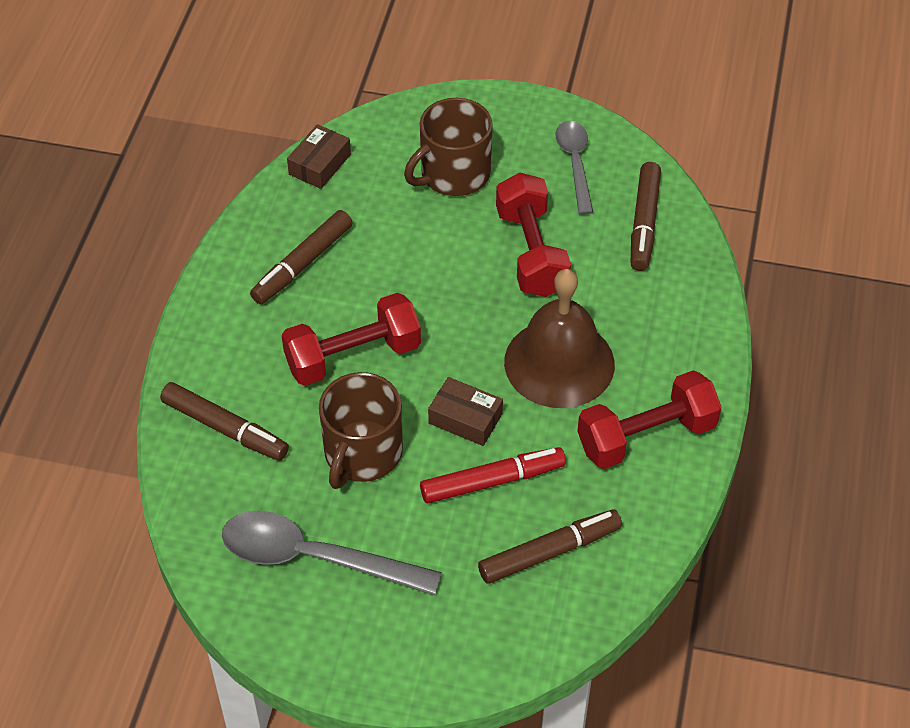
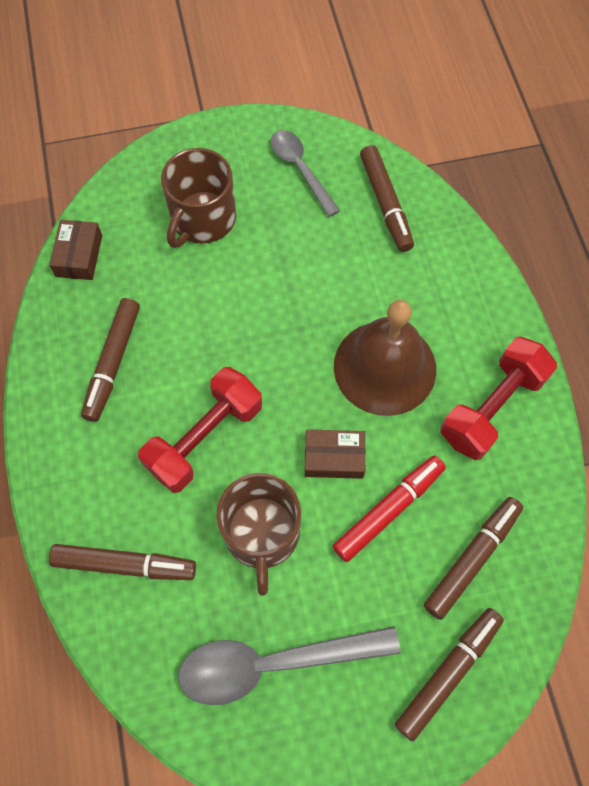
camera: 25 degrees left, 15 degrees up
red dumbbell [496,172,571,297] -> none
none -> brown marker [395,608,504,742]

